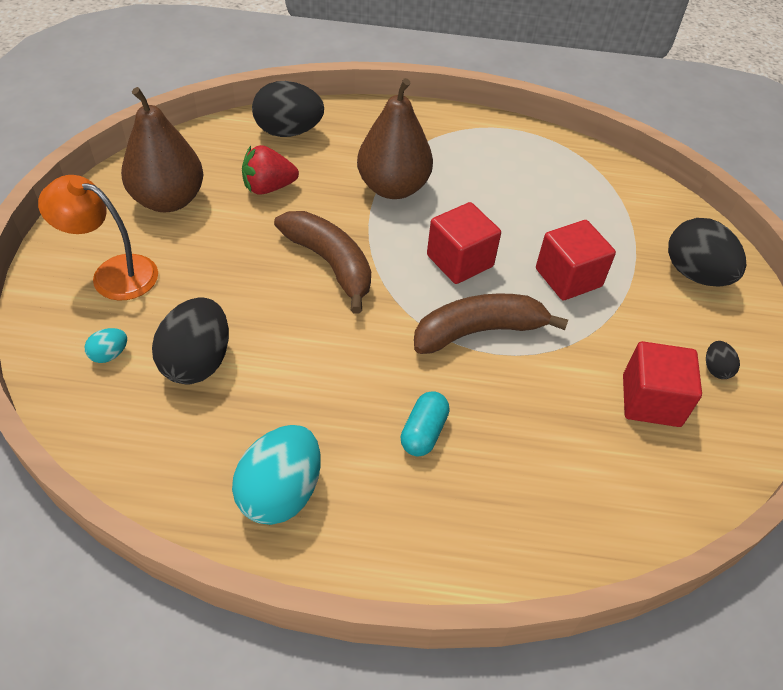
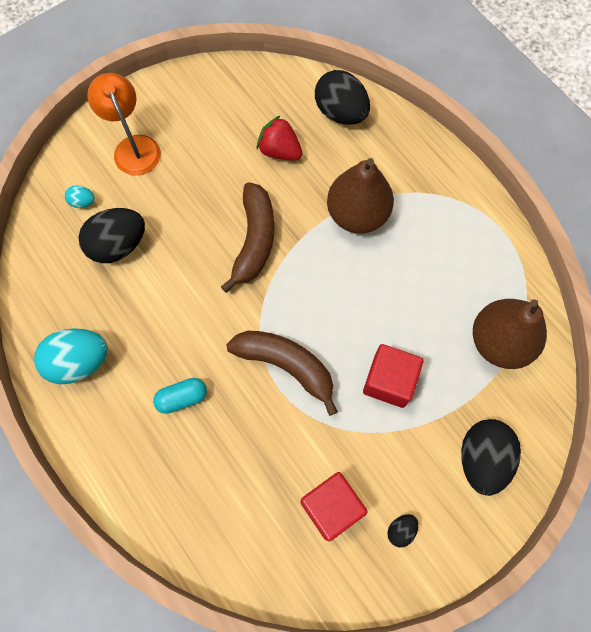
camera: 50 degrees right, 20 degrees up
brown pear [121,87,204,212] -> brown pear moved to [473,299,547,369]
red cube [427,202,501,284] -> none

